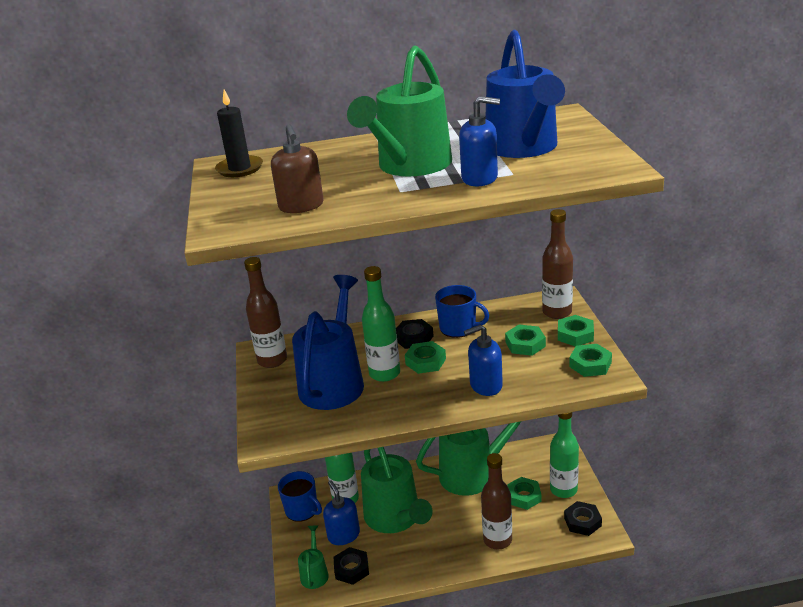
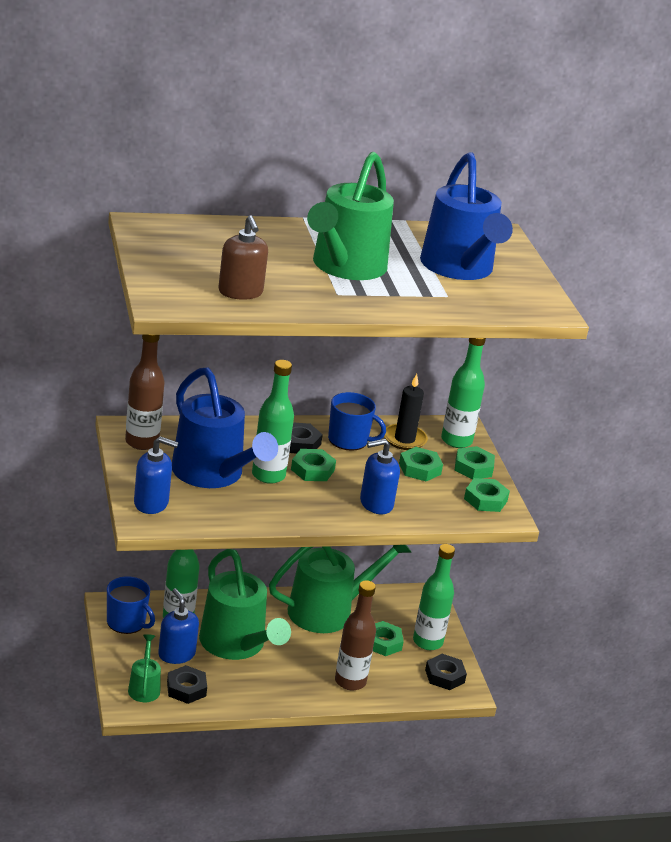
camera: 10 degrees left, 0 degrees up
black candle [215,90,263,177] -> black candle moved to [384,374,428,450]
blue watering can [292,275,364,410] -> blue watering can turned 135 degrees clockwise [172,367,278,488]
blue soap dispenser [459,96,500,186] -> blue soap dispenser moved to [134,436,179,514]
brown bottle [542,209,573,319] -> green bottle [441,338,486,448]

